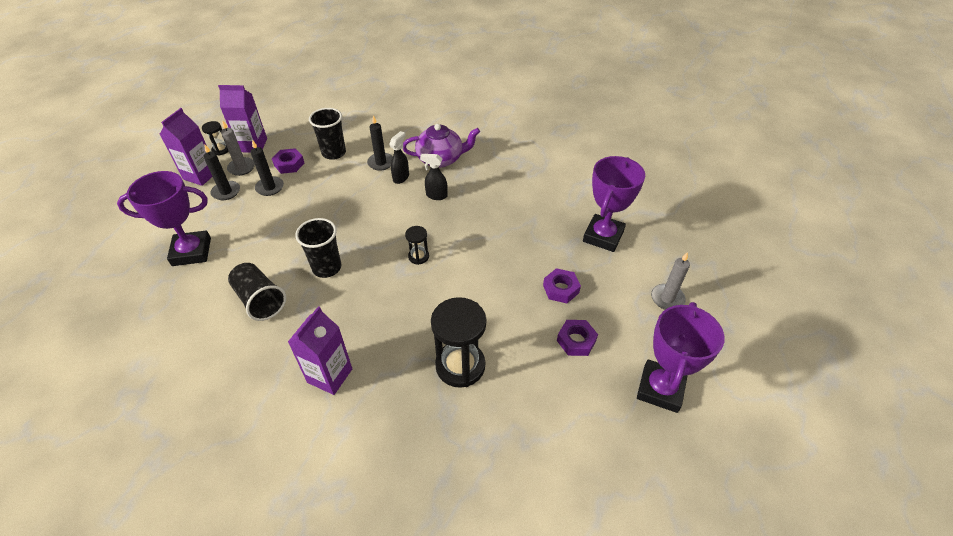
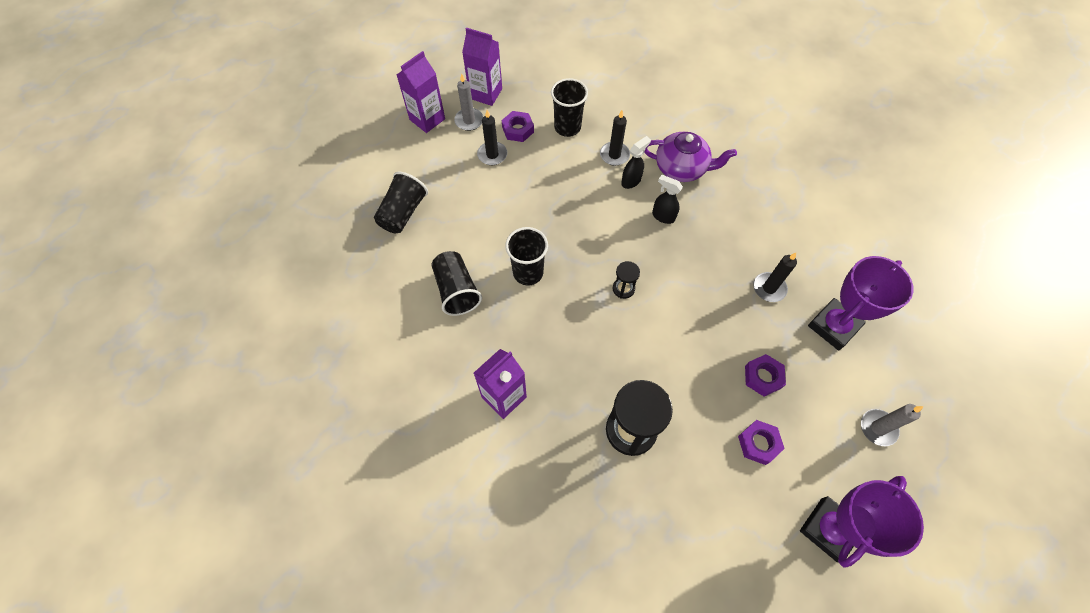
camera: 20 degrees right, 15 degrees up
purple trophy [117,171,211,266] -> black cup [374,172,428,234]
black hourglass [202,121,229,155] -> none
black candle [204,145,240,200] -> black candle moved to [753,253,797,302]

